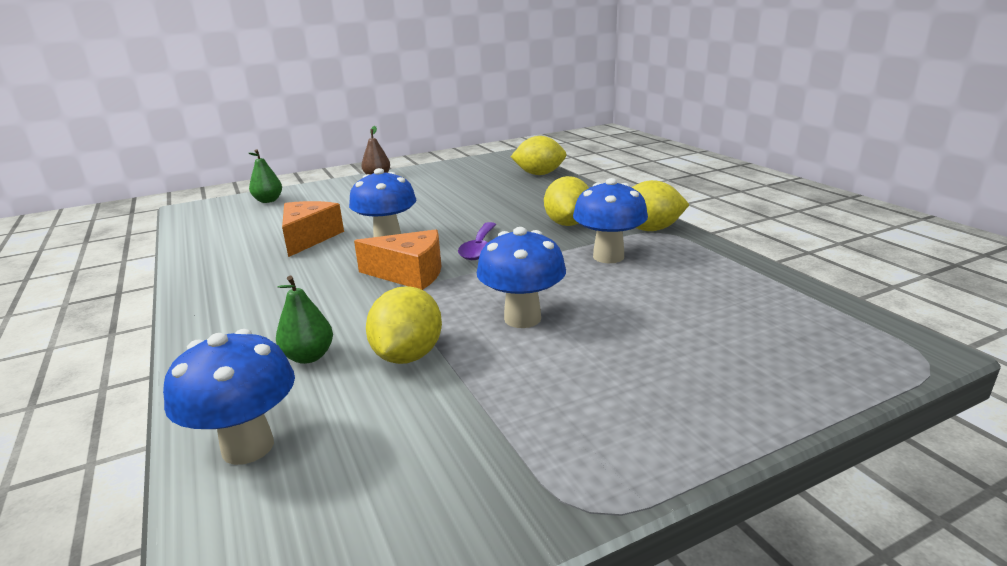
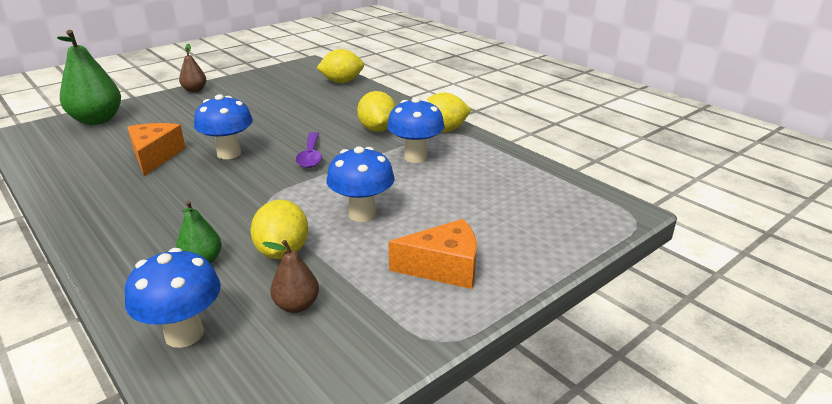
camera: 15 degrees left, 5 degrees up
green pear [249,149,282,203] -> green pear [57,30,121,125], size x1.89
orange cheese [354,229,441,290] -> orange cheese moved to [388,219,477,289]
none -> brown pear [262,240,319,313]

